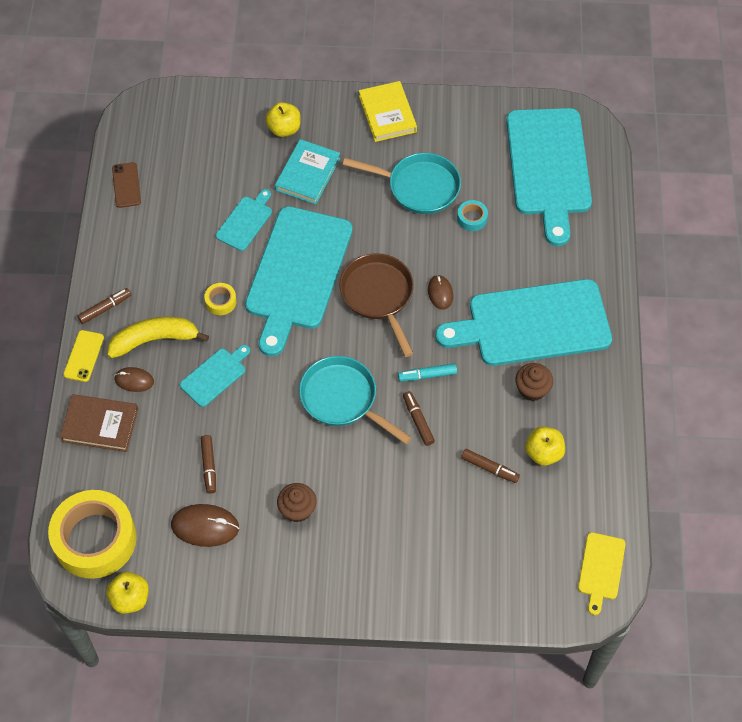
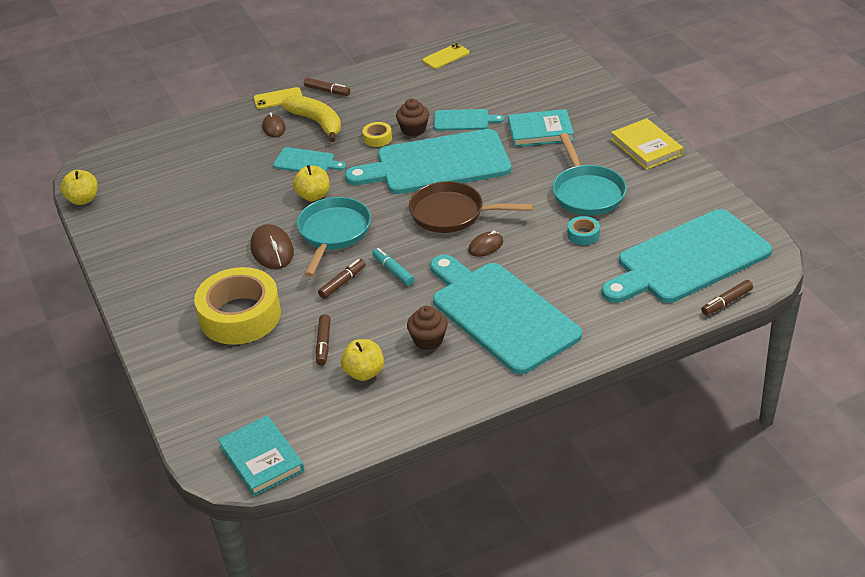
camera: 65 degrees right, 20 degrees down
yellow tape [48,490,137,579] -> yellow tape moved to [194,267,281,345]
brown book [60,394,138,452] -> none
brown phone [112,162,141,208] -> yellow phone [422,43,470,69]
brown mouse [171,504,239,547] -> brown mouse moved to [251,224,294,269]
brown marker [201,435,216,494] -> brown marker moved to [701,280,753,315]
yellow apple [265,102,301,137] -> yellow apple moved to [293,165,330,201]
brown cupcake [277,483,317,523] -> brown cupcake moved to [396,99,429,137]
brown pan [339,253,414,357] -> brown pan turned 120 degrees counterclockwise [409,181,534,233]
yellow book [359,81,417,142] -> yellow book turned 75 degrees counterclockwise [611,118,683,170]
yellow cutting board [578,532,626,615] -> turquoise book [218,415,304,496]

